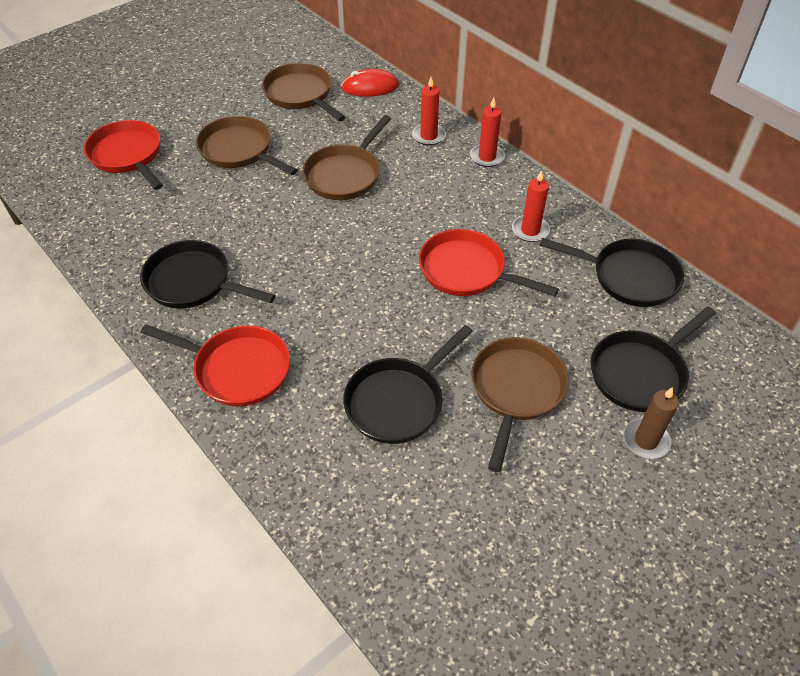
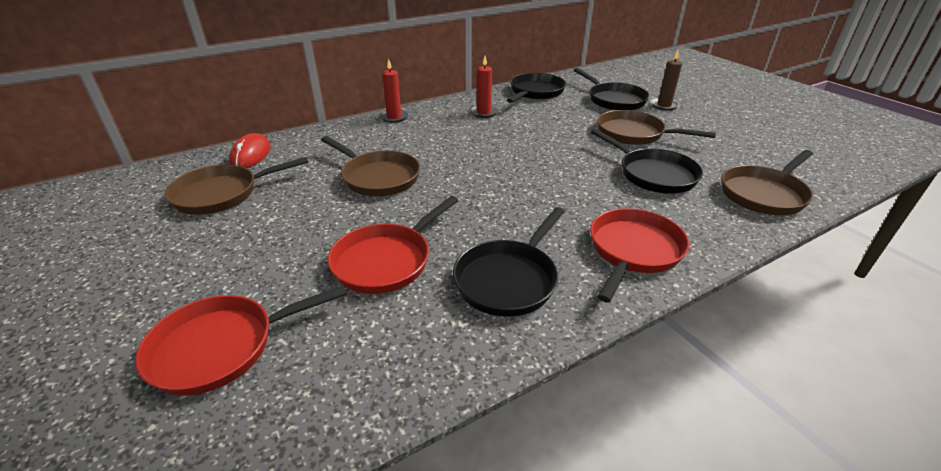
camera: 80 degrees left, 15 degrees down
brown pan [196,116,298,175] -> brown pan moved to [721,150,813,215]
red candle [412,77,446,146] -> none
red pan [419,229,559,296] -> red pan moved to [328,196,459,294]

